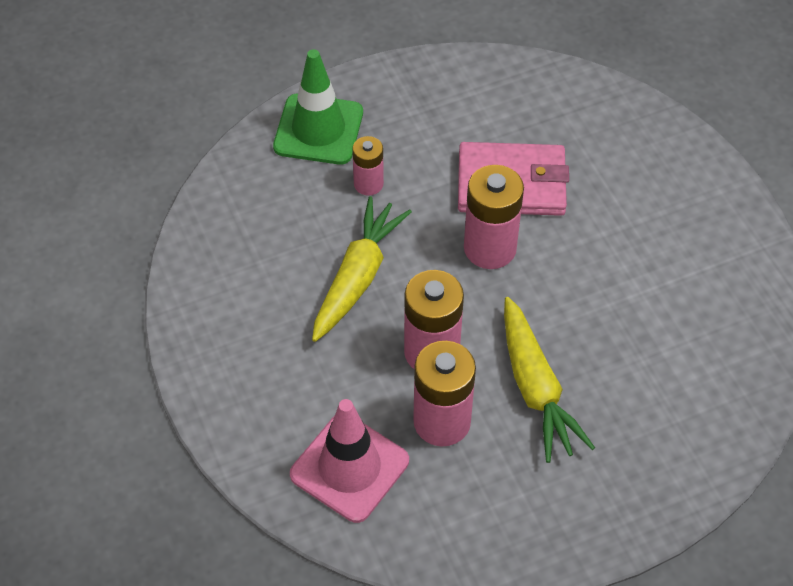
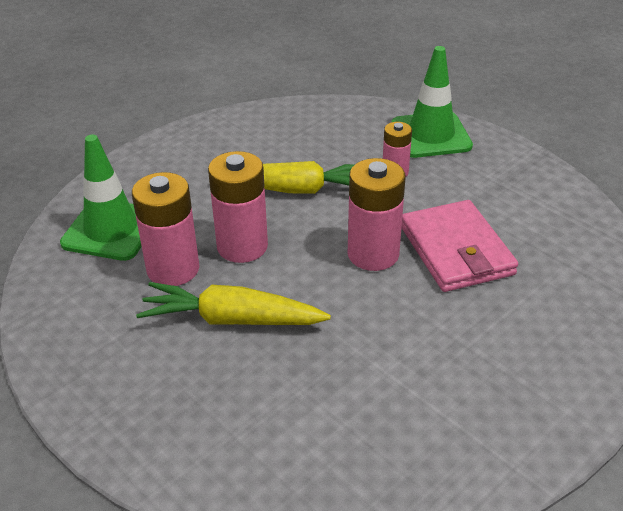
camera: 70 degrees right, 15 degrees down
pink traffic cone [290,399,409,523] -> green traffic cone [60,135,142,261]
yellow carrot [504,297,595,463] -> yellow carrot turned 45 degrees clockwise [136,282,331,325]

